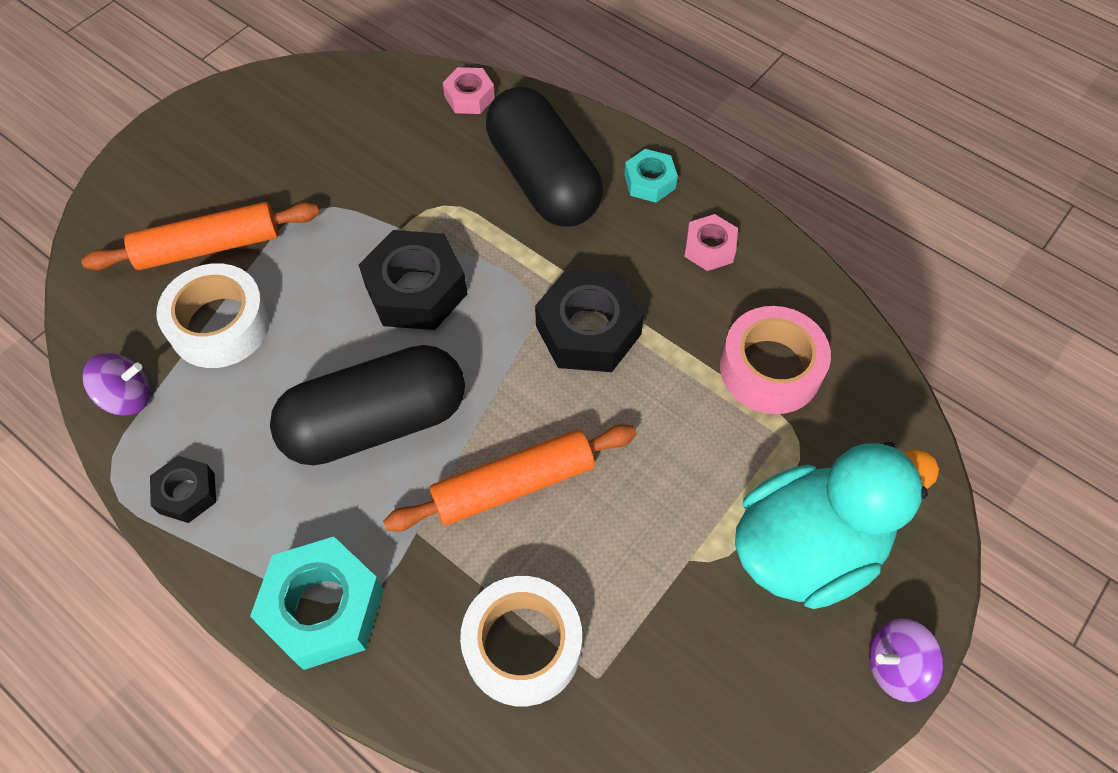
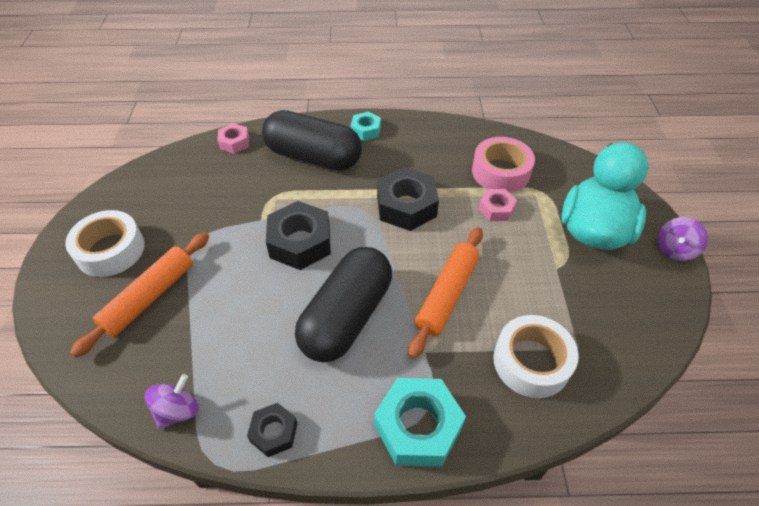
camera: 40 degrees left, 10 degrees down
white tape [157,263,270,368] -> white tape moved to [65,210,145,277]
pink nut [684,214,738,271] -> pink nut moved to [478,189,517,221]

